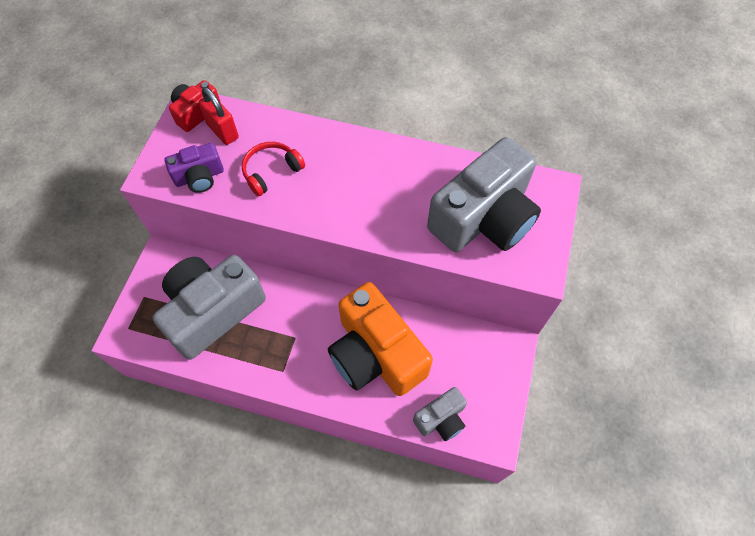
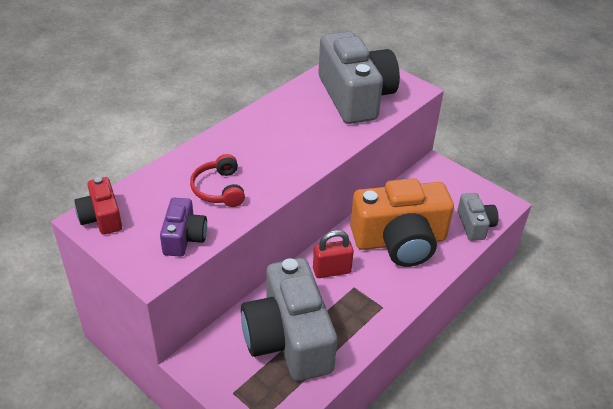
camera: 65 degrees left, 20 degrees down
red padlock [198,87,239,145] -> red padlock moved to [313,230,354,278]

